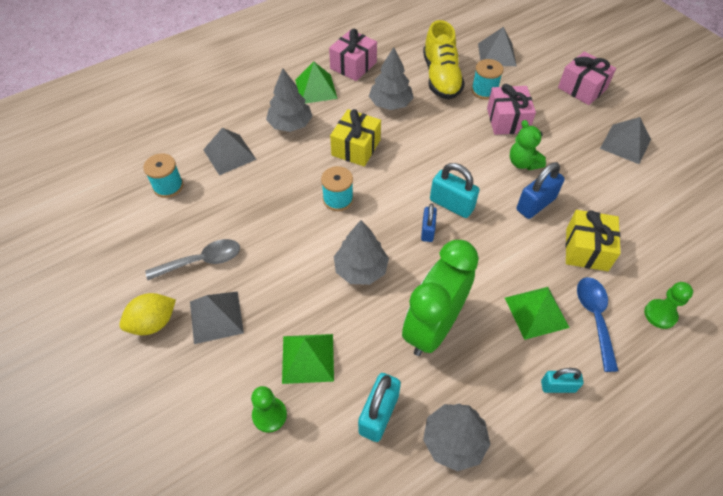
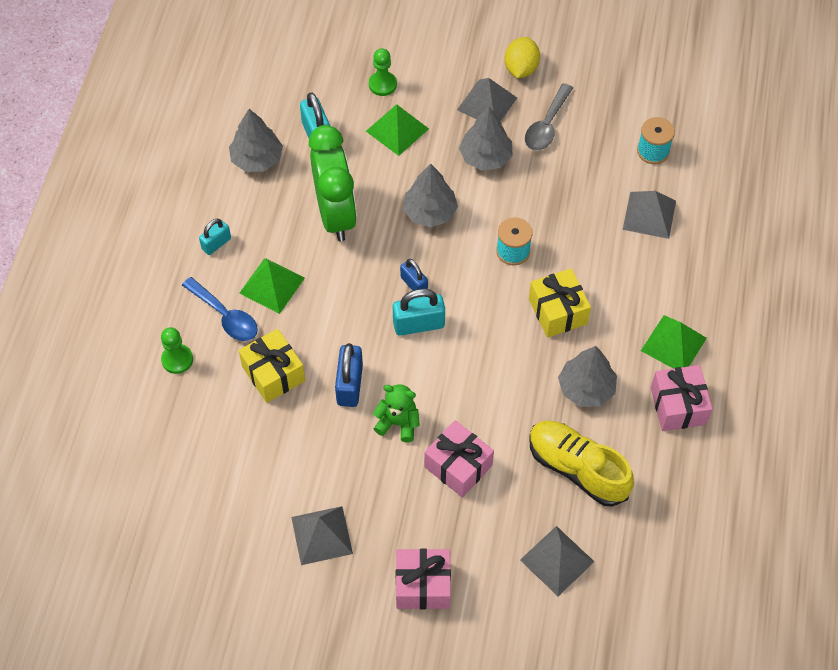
camera: 135 degrees right, 5 degrees up
grey tree [266,68,313,132] -> grey tree moved to [459,107,513,171]
turquoise spool [472,59,503,99] -> none

